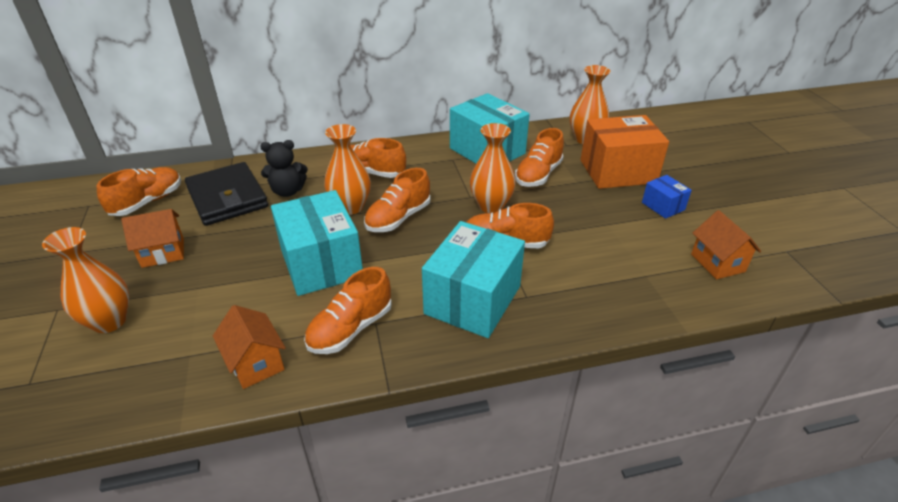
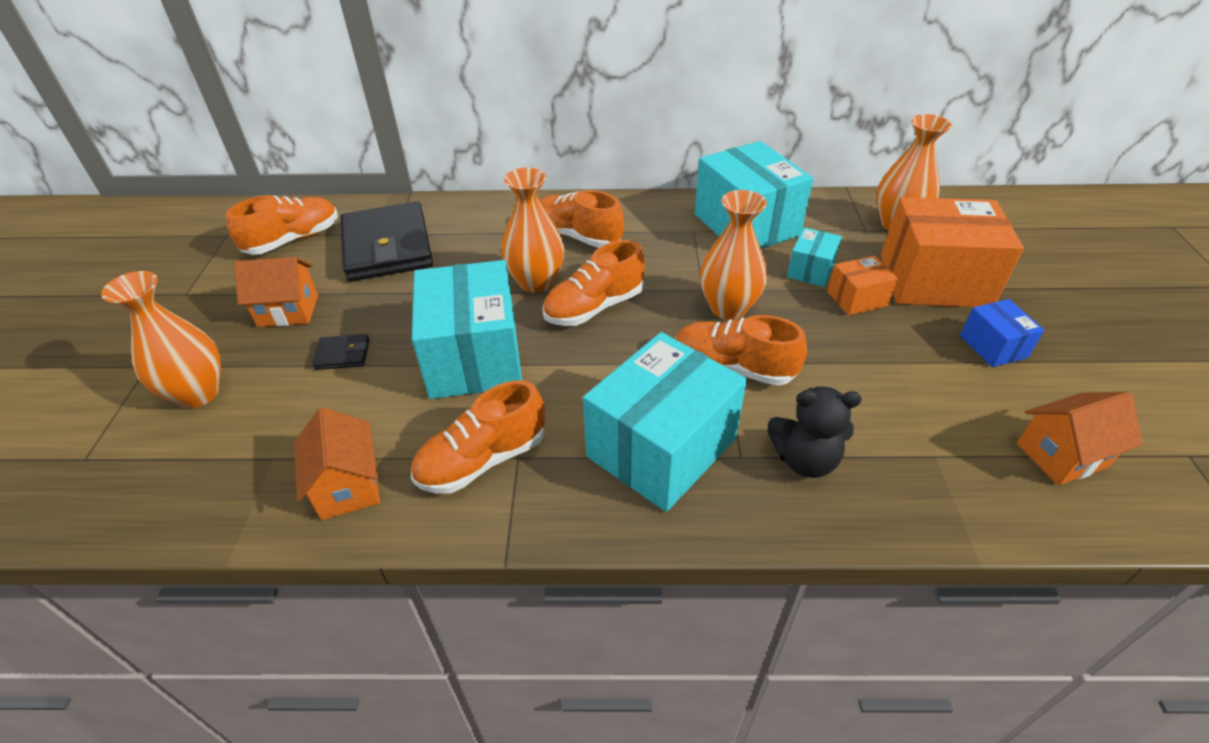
camera: 15 degrees right, 5 degrees up
black teddy bear [260,140,308,197] -> black teddy bear moved to [767,386,862,478]
orange shoe [515,128,564,187] -> turquoise box [787,227,842,287]
orange house [691,210,761,279] -> orange house turned 75 degrees clockwise [1017,392,1143,485]
none -> black wallet [312,334,370,370]
none -> orange box [827,255,898,315]

